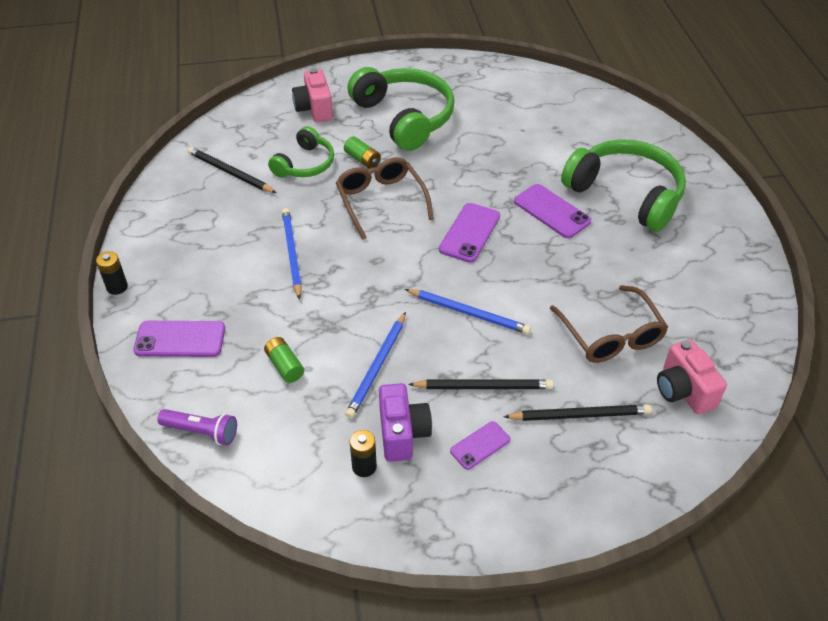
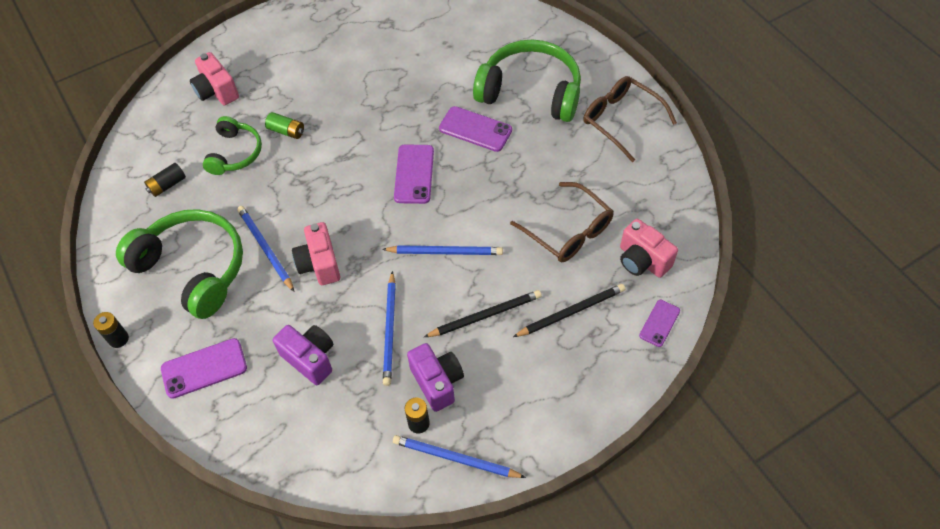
camera: 20 degrees left, 10 degrees up
purple flashlight [157,409,237,445] -> none
black pencil [187,147,276,193] -> black battery [144,163,186,197]
green battery [264,337,304,383] -> purple camera [273,325,334,385]
brown glasses [336,157,434,240] -> brown glasses moved to [583,76,677,162]
green headphones [347,67,455,151] -> green headphones moved to [116,209,243,319]
purple phone [450,421,510,470] -> purple phone moved to [639,300,680,347]
none -> pink camera [292,222,340,285]
none -> blue pencil [393,435,526,478]

